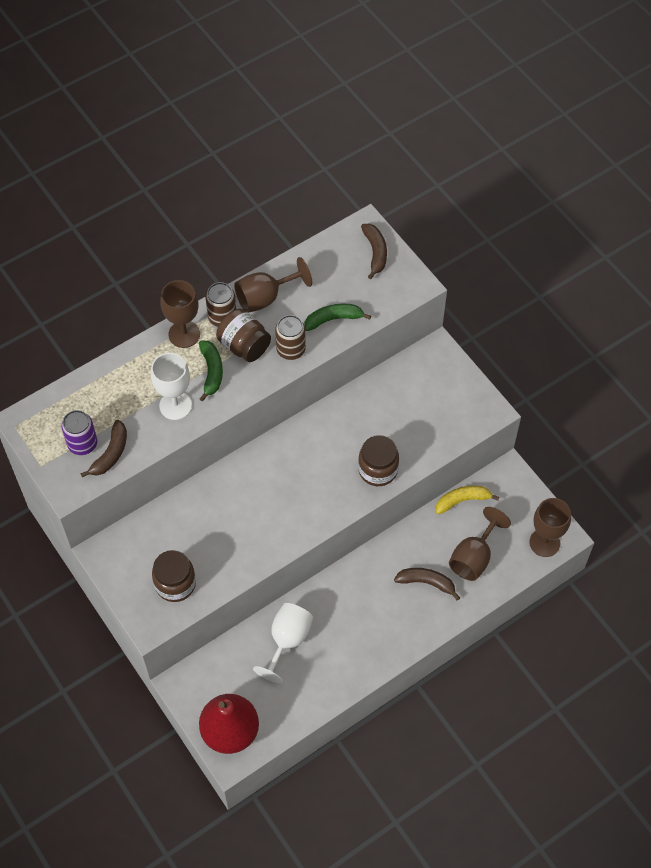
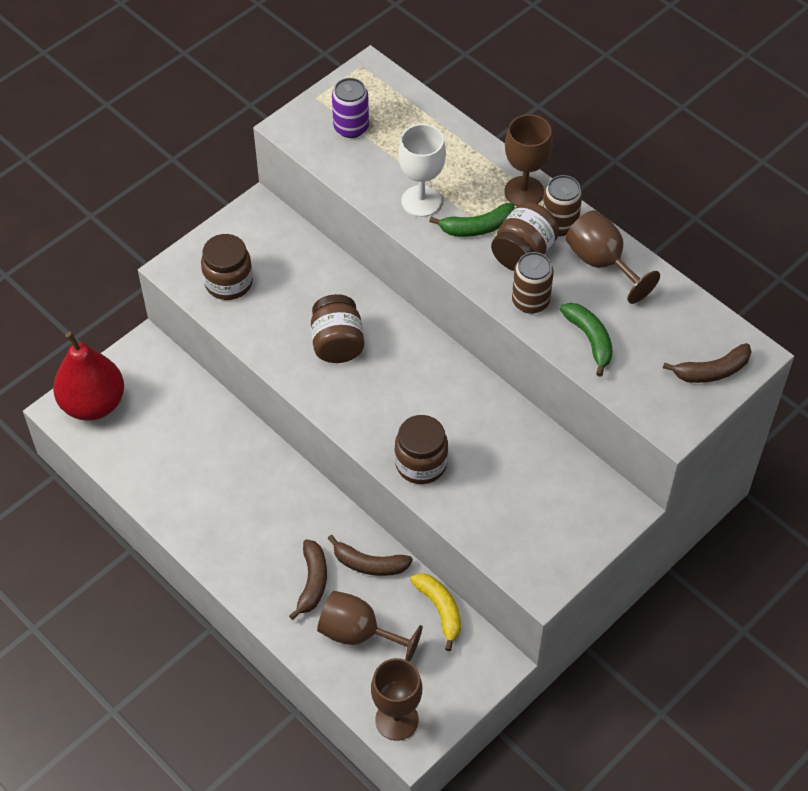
camera: 80 degrees right, 5 degrees down
brown banana [80,420,127,477] -> brown banana moved to [328,535,413,576]
white goblet [253,603,313,683] -> none
none -> brown jar [311,294,364,363]

